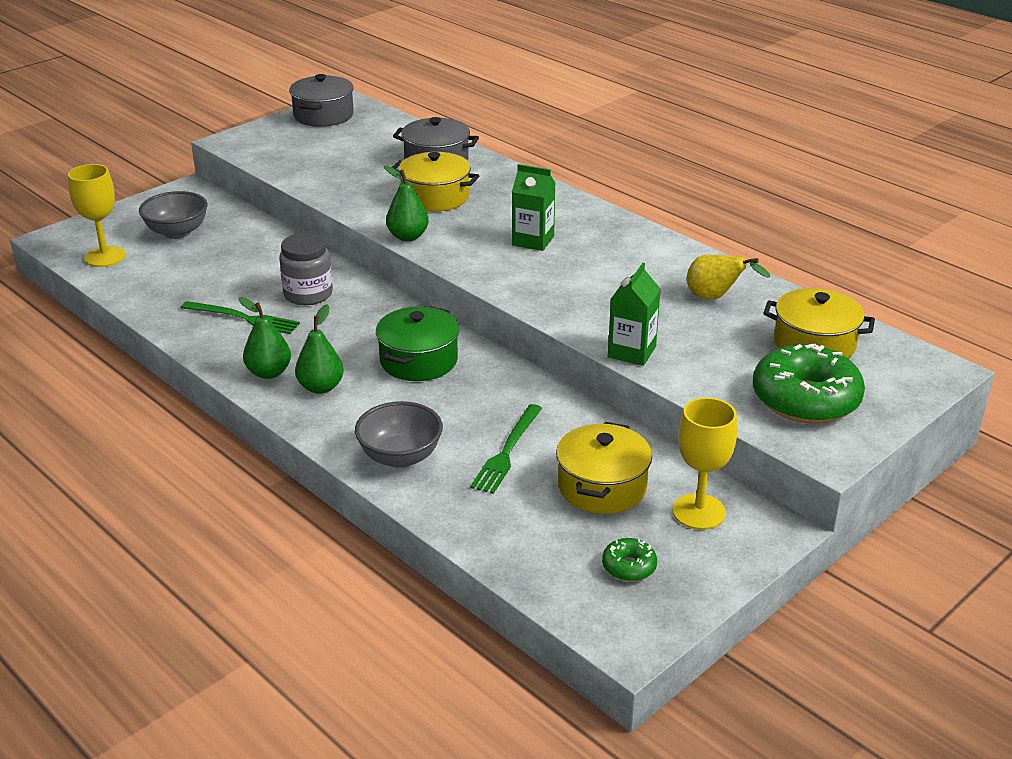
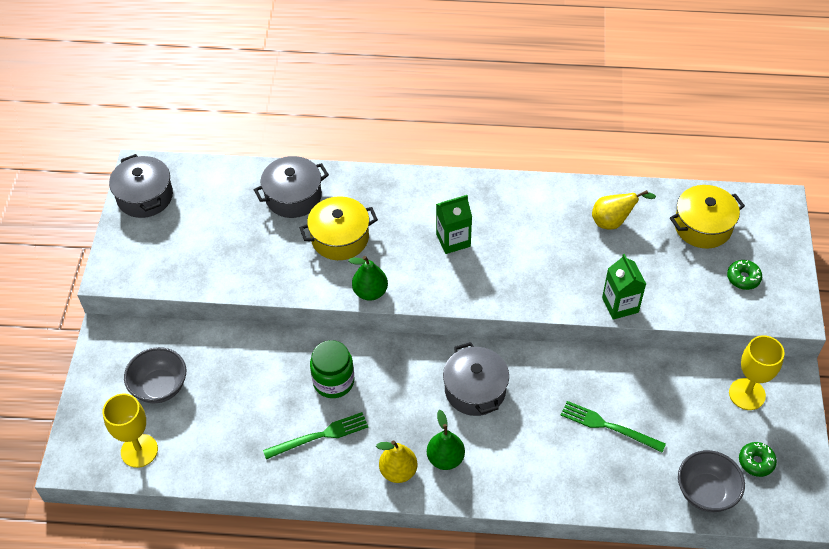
camera: 40 degrees left, 20 degrees up
green pear [238,297,291,379] -> yellow pear [376,440,418,483]
grey jar [279,233,333,305] -> green jar [310,340,354,398]
grey bowl [355,401,443,468] -> grey bowl moved to [678,450,745,512]
green pot [376,306,459,381] -> grey pot [443,342,509,416]
green fork [470,404,542,494] -> green fork turned 135 degrees clockwise [561,401,666,452]
yellow pot [556,422,652,514] -> none
green donut [753,344,865,424] -> green donut [727,260,762,290], size x0.45

